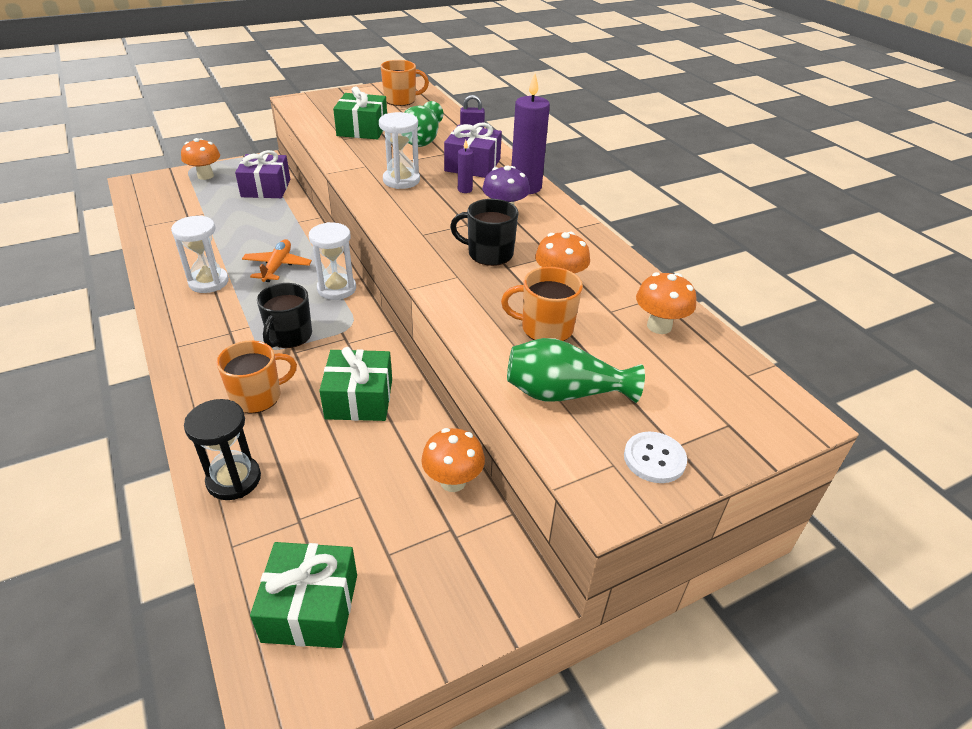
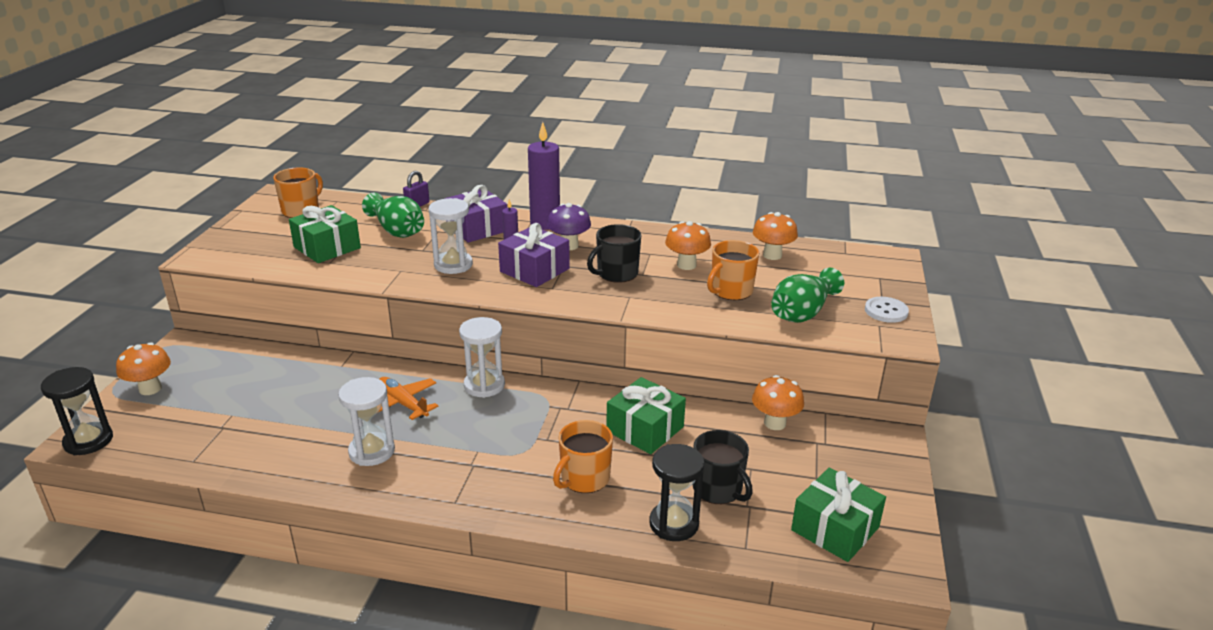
camera: 50 degrees left, 10 degrees down
orange mug [216,340,297,414] -> orange mug turned 150 degrees counterclockwise [553,420,613,493]
purple gift [235,150,290,198] -> purple gift moved to [498,223,570,287]
black mug [257,283,312,348] -> black mug moved to [693,430,753,504]
none -> black hourglass [41,367,113,455]

